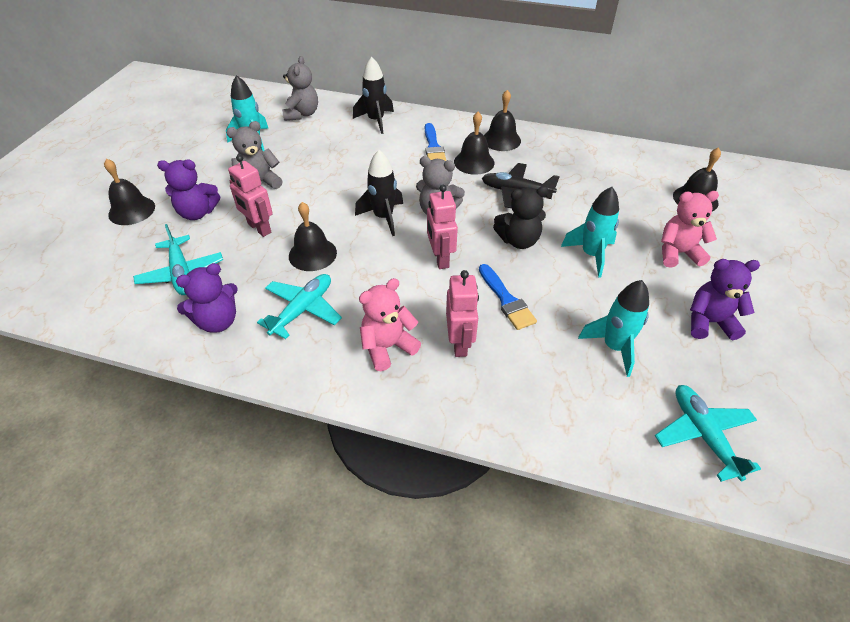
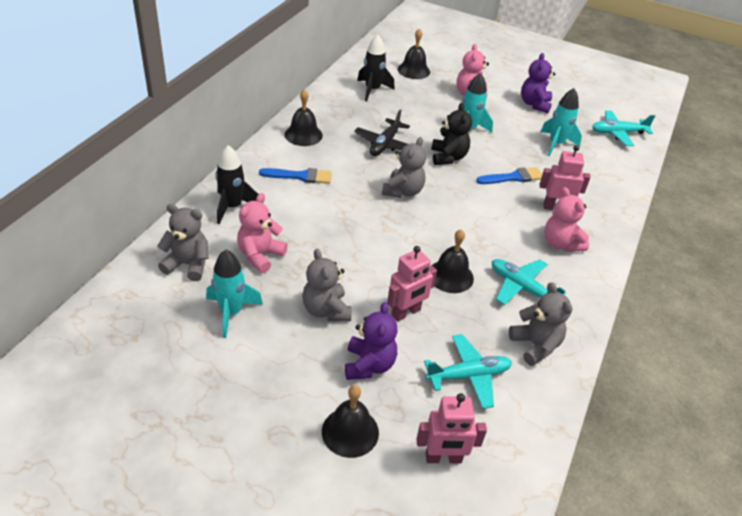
camera: 85 degrees left, 5 degrees down
purple teddy bear [176,263,238,333] -> grey teddy bear [509,282,572,366]
black rocket [355,150,403,236] -> black rocket moved to [357,34,395,101]
pink robot [427,185,458,269] -> pink robot moved to [416,393,487,463]
black bell [454,112,494,175] -> none
none -> pink teddy bear [237,193,288,273]

